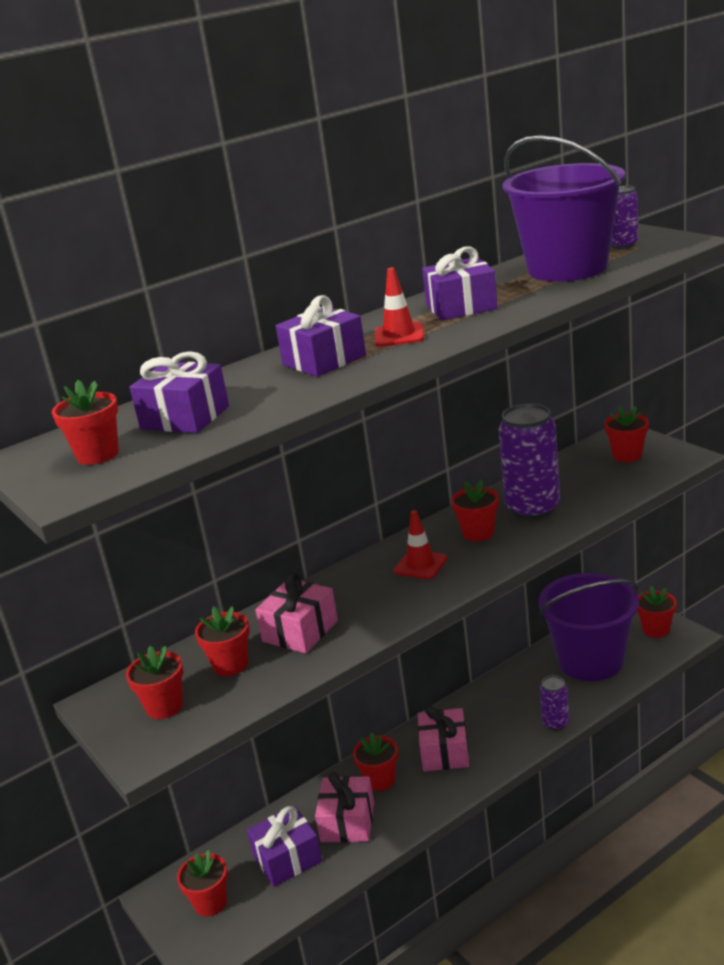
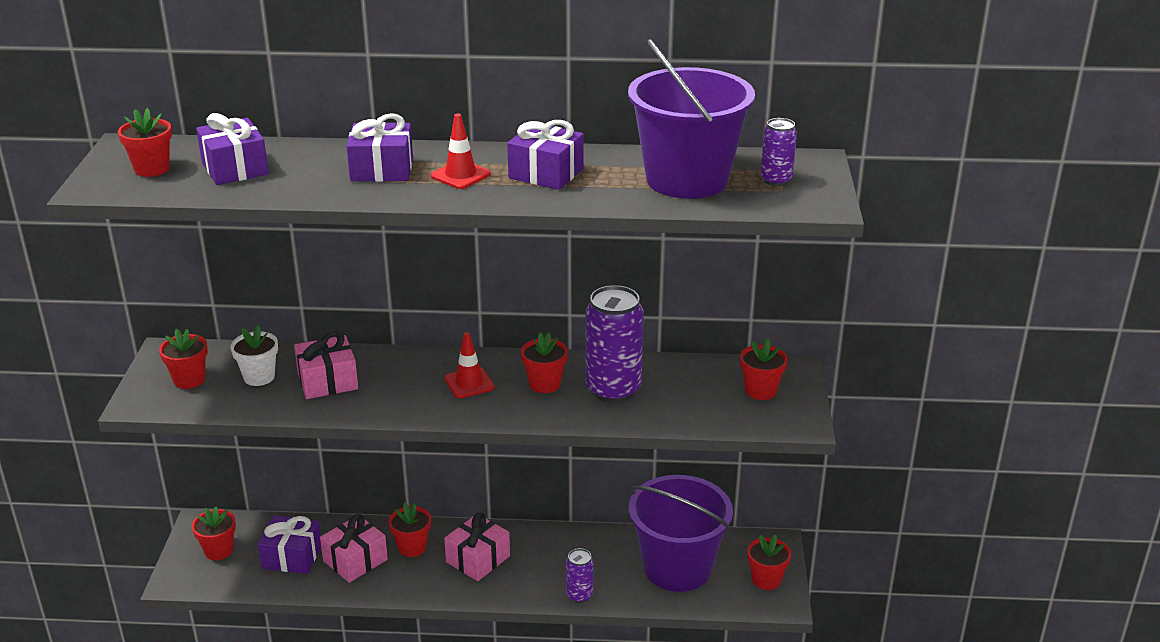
camera: 35 degrees right, 5 degrees up
red flower pot [195,606,250,676] -> white flower pot [231,325,278,386]

